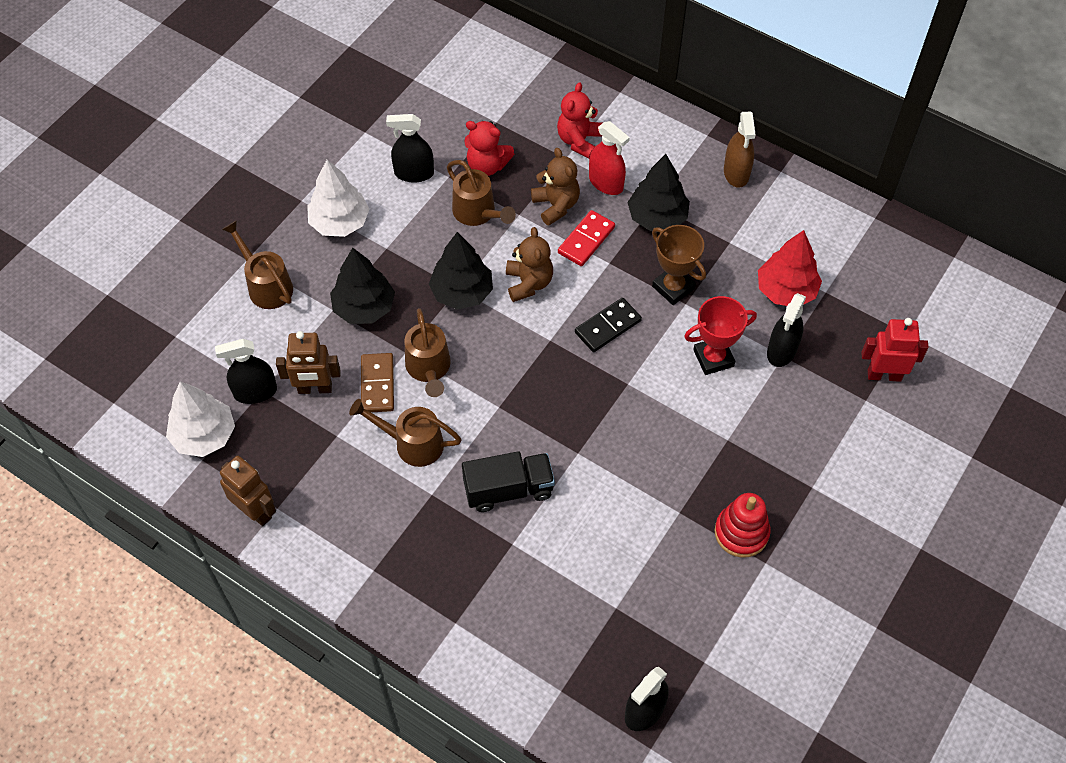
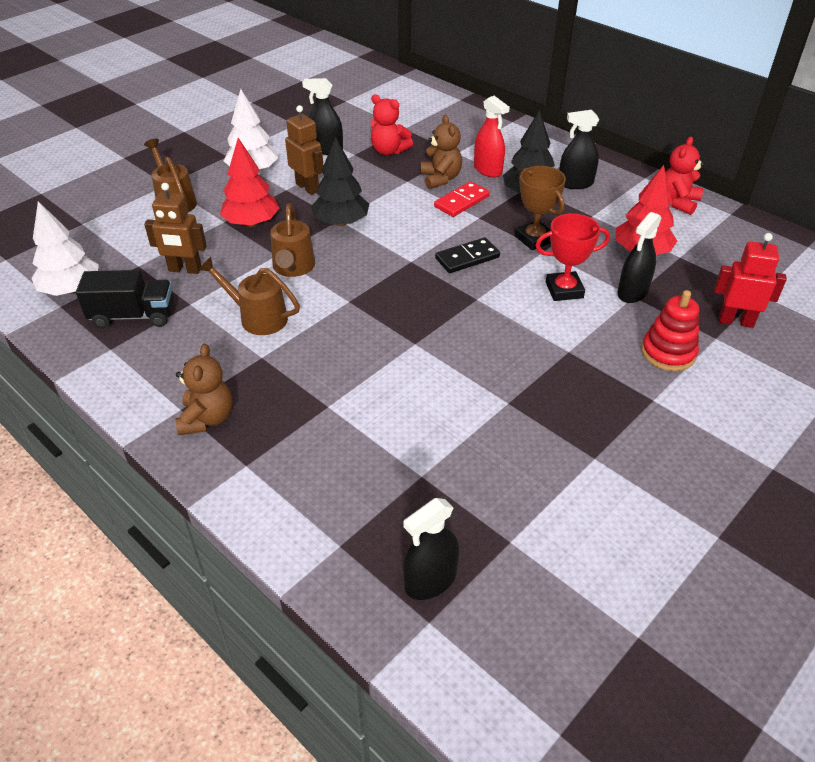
camera: 10 degrees right, 15 degrees down
black spray bottle [215,339,277,404] -> black spray bottle moved to [559,110,599,189]
brown robot [220,456,276,526] -> brown robot moved to [285,105,323,195]
black tree [330,248,395,324] -> red tree [220,138,279,227]
brown domino [361,353,394,412] -> none
brown watering can [447,160,516,226] -> none
black truck [462,451,555,512] -> black truck moved to [76,270,174,328]
brown teddy bear [506,227,553,302] -> brown teddy bear moved to [175,344,233,435]
red teddy bear [557,82,602,159] -> red teddy bear moved to [666,137,704,215]
red stacking toy [715,493,771,558] -> red stacking toy moved to [641,290,699,371]
brown spray bottle [724,112,756,188] -> none

